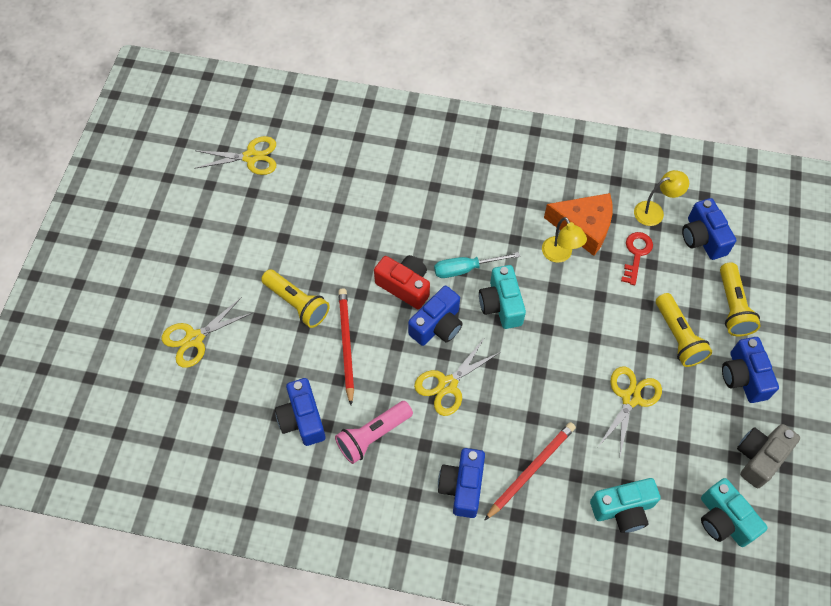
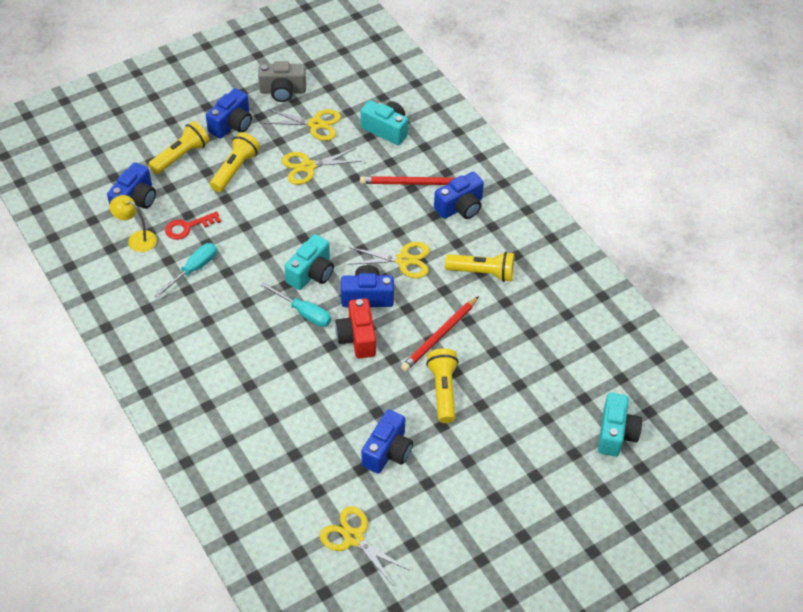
camera: 135 degrees left, 10 degrees down
yellow scissors [162,297,252,368] -> yellow scissors moved to [263,109,341,141]
blue camera [275,378,326,446] -> blue camera moved to [361,409,413,474]
pink flashlight [335,401,413,464] -> yellow flashlight [445,252,515,282]
yellow lamp [542,217,587,263] -> none
orange cheese [544,193,613,256] -> turquoise screwdriver [154,243,217,298]
turquoise camera [701,478,768,547] -> turquoise camera moved to [598,392,642,457]

